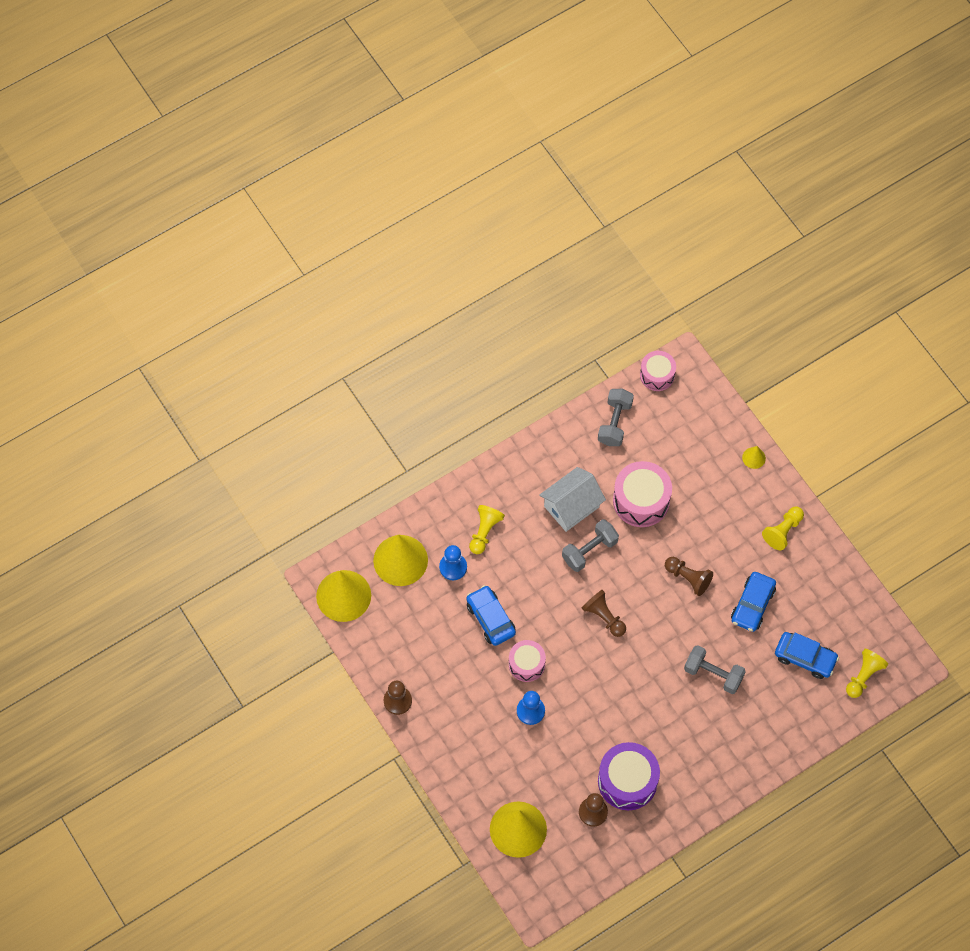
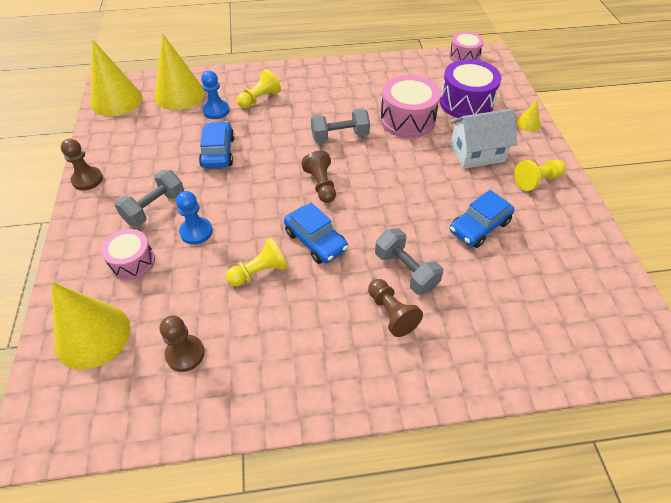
camera: 25 degrees right, 15 degrees down
pink drum [509,640,546,682] -> pink drum moved to [101,229,155,280]
white house [539,467,606,532] -> white house moved to [450,109,517,169]
grey dumbbell [598,389,634,446] -> grey dumbbell moved to [115,170,184,227]
purple drum [598,742,660,810] -> purple drum moved to [440,59,501,118]
brown pawn [665,557,713,596] -> brown pawn moved to [368,279,423,337]
blue car [775,632,839,679] -> blue car moved to [284,203,348,264]
yellow pawn [846,649,888,698] -> yellow pawn moved to [226,238,288,287]

